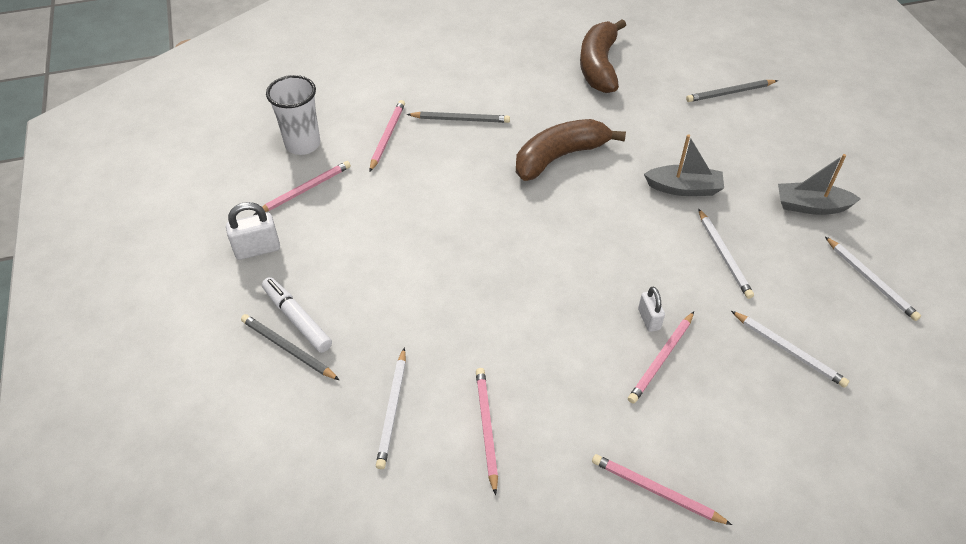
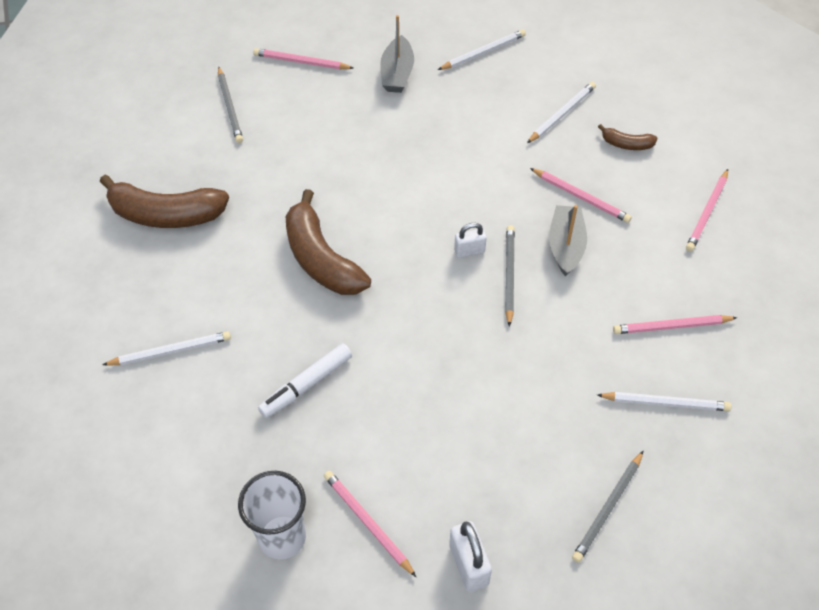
camera: 90 degrees left, 5 degrees up
white marker [262,277,332,353] -> white marker moved to [258,343,352,418]
pink pencil [369,100,405,172] -> pink pencil moved to [253,48,353,69]
grey pencil [407,112,510,123] -> grey pencil moved to [505,225,515,327]
white padlock [638,286,665,332] -> white padlock moved to [454,223,487,258]
grey boat [644,134,724,196] -> grey boat moved to [549,205,587,277]
white pencil [698,208,754,299] -> white pencil moved to [102,331,231,366]
none -> brown banana [598,124,658,150]

